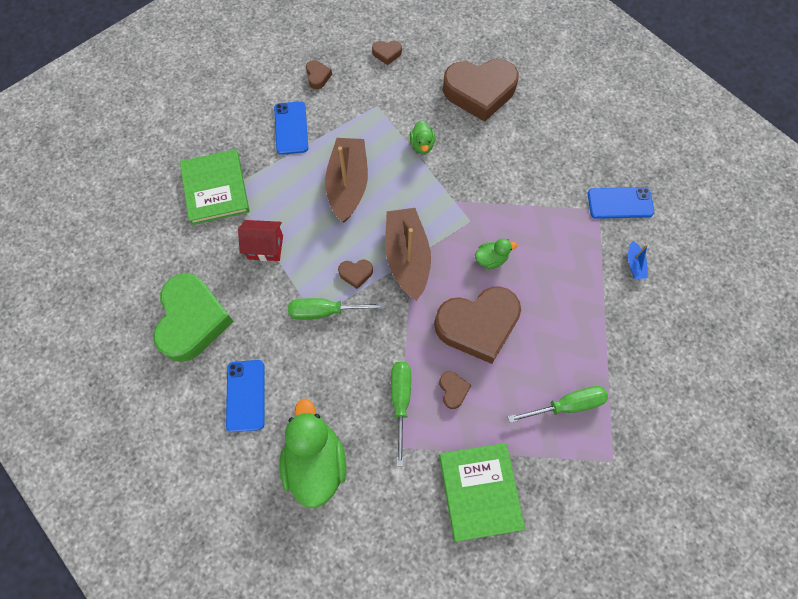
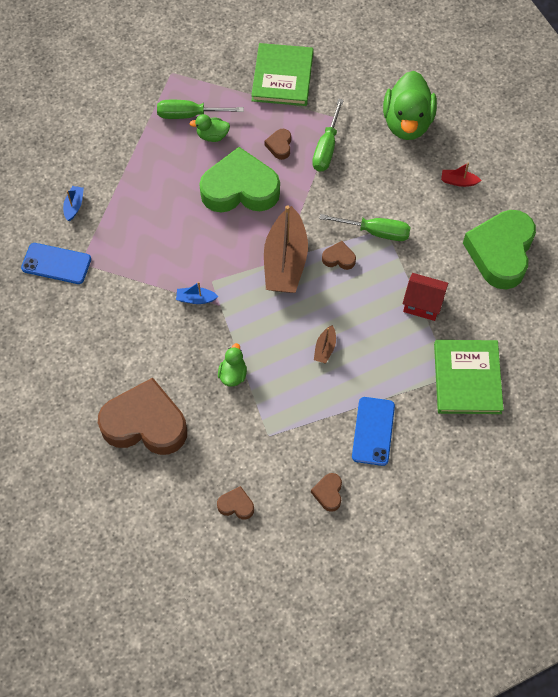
camera: 165 degrees left, 5 degrees down
blue phone [226,360,265,432] -> red boat [441,162,482,187]
brown boat [325,138,368,223] -> brown boat [314,325,336,364], size x0.42
brown heart [434,286,521,364] -> green heart [199,147,280,212]
green duck [475,239,517,269] -> green duck moved to [189,114,230,142]
none -> blue boat [176,282,218,304]

